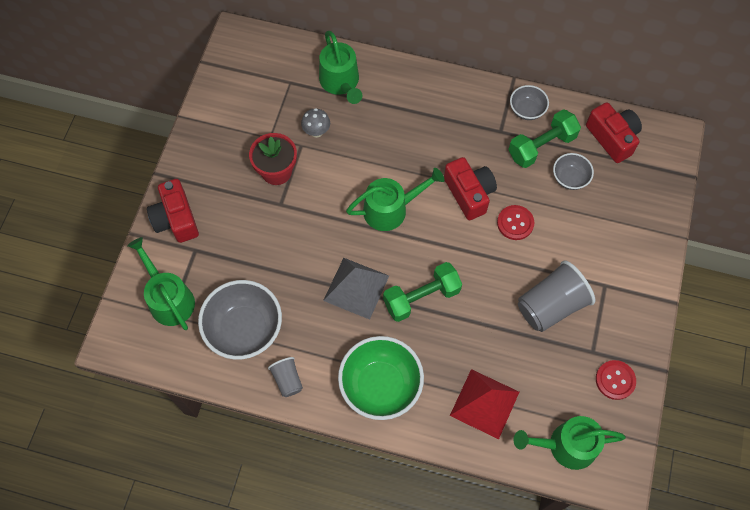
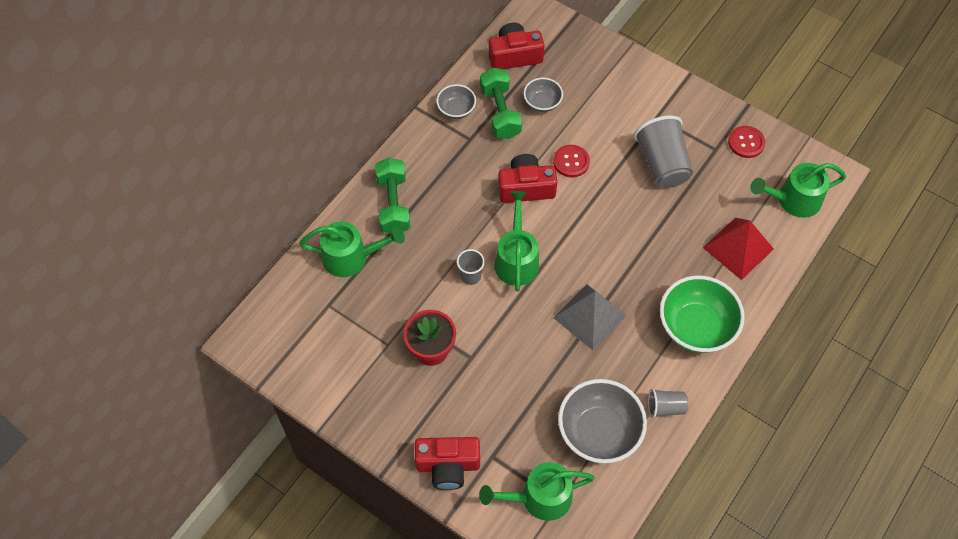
camera: 70 degrees left, 5 degrees down
grey mushroom [301,108,330,138] -> none
green dumbbell [383,262,462,322] -> green dumbbell moved to [375,158,410,234]
green watering can [514,416,626,470] -> green watering can turned 60 degrees clockwise [750,163,846,218]
none -> grey cup [457,249,485,285]

